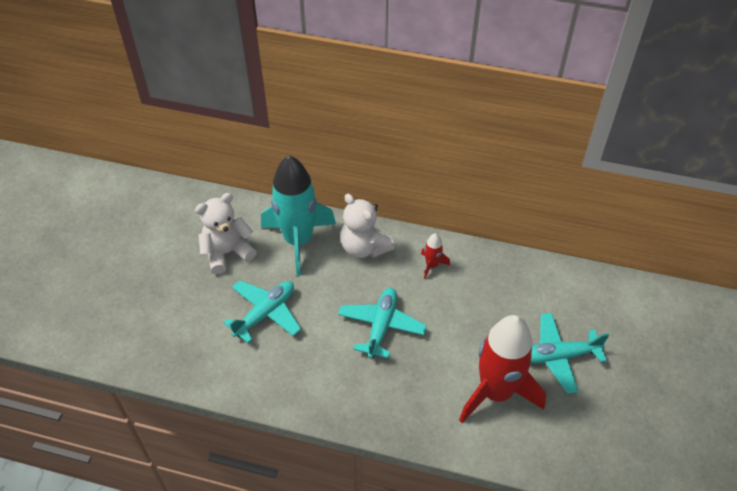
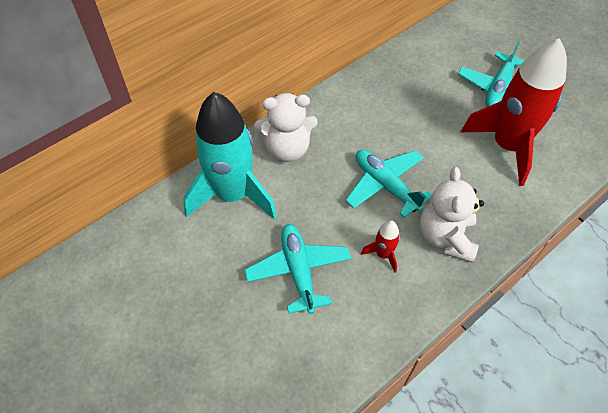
camera: 55 degrees left, 5 degrees up
white teddy bear [195,193,256,274] -> white teddy bear moved to [420,167,484,263]
red rocket [421,233,450,279] -> red rocket moved to [361,220,400,273]

